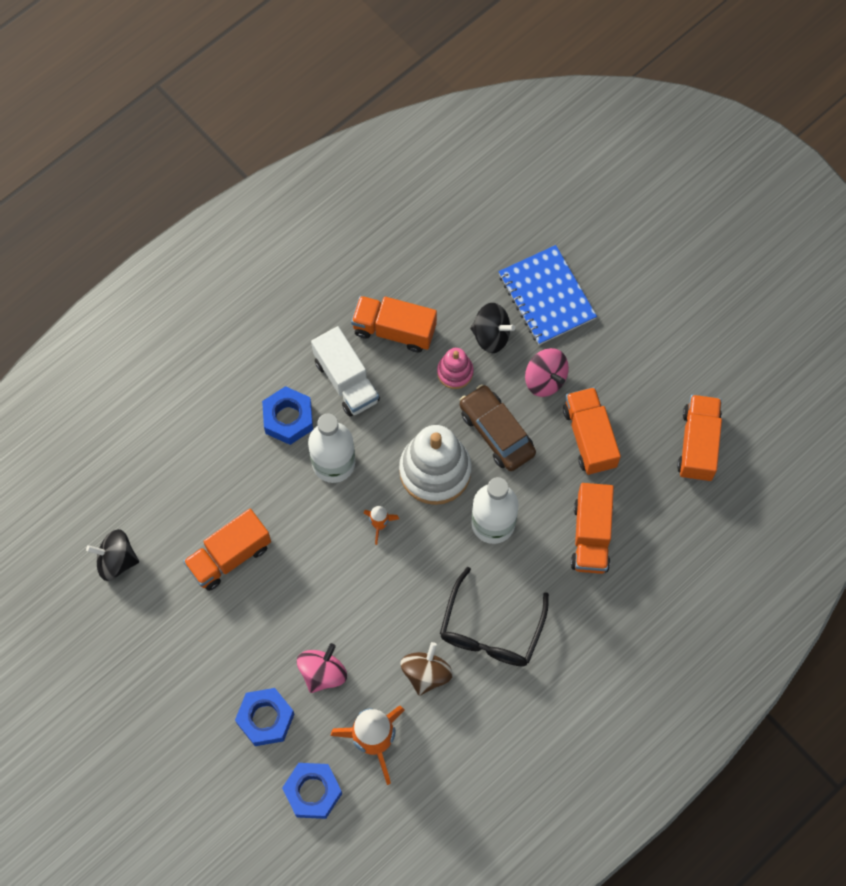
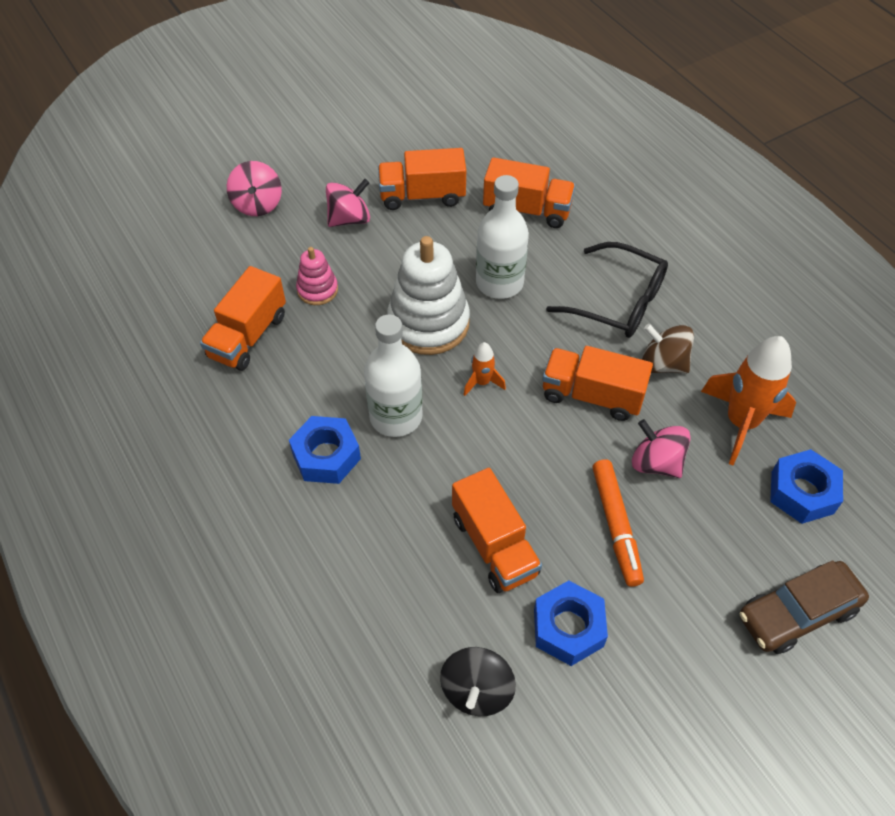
camera: 80 degrees left, 15 degrees down
blue nut [235,688,294,746] -> blue nut moved to [534,581,608,666]
white truck [311,326,380,417] -> none
brown car [459,384,536,471] -> brown car moved to [740,560,869,654]
black spinning top [470,303,515,353] -> none
blue notebook [499,245,597,345] -> pink spinning top [227,161,282,216]
orange truck [677,395,722,481] -> orange truck moved to [542,346,653,421]
none -> orange marker [593,459,644,587]

